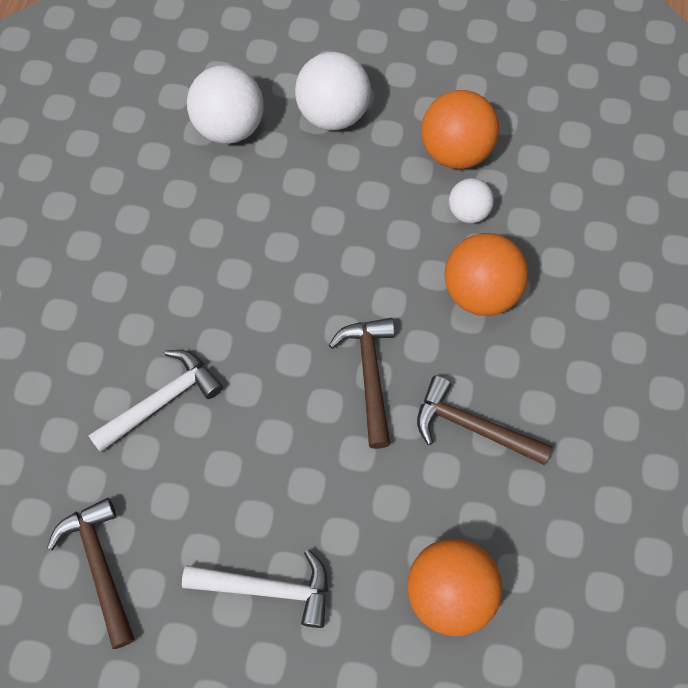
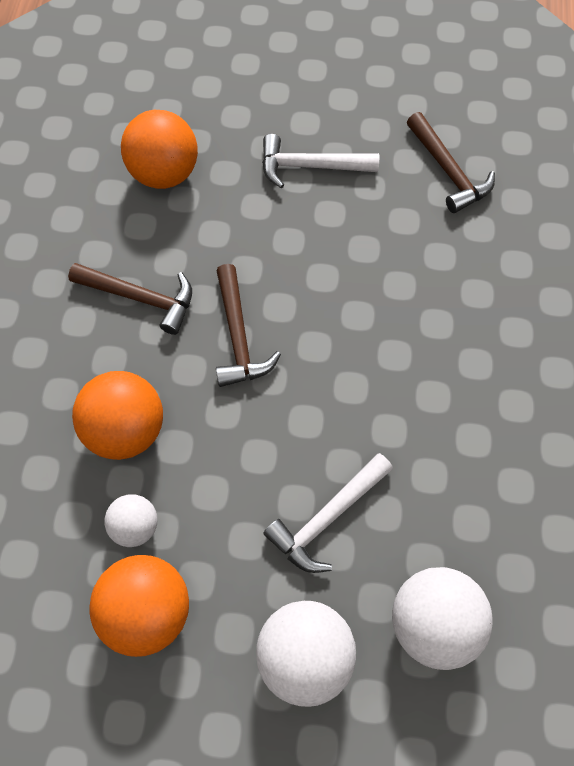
camera: 175 degrees right, 0 degrees up
white hammer [88,350,223,452] -> white hammer moved to [263,453,393,573]

